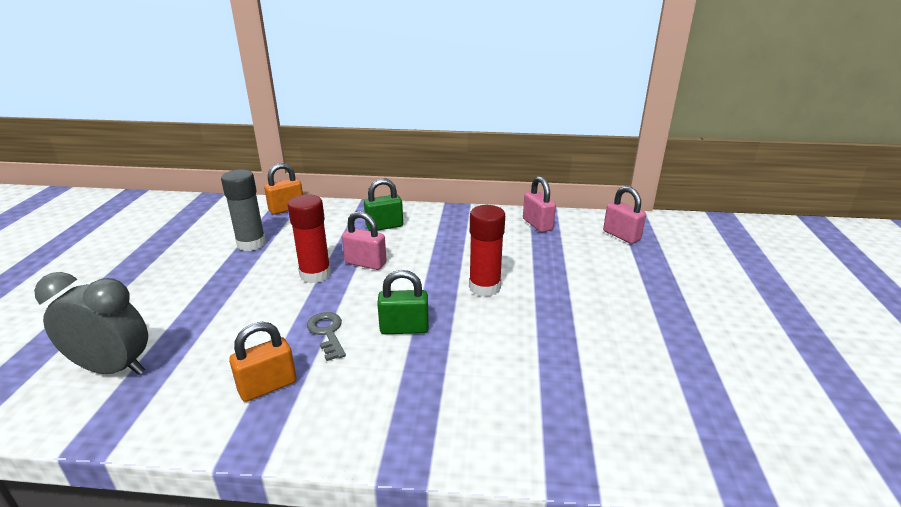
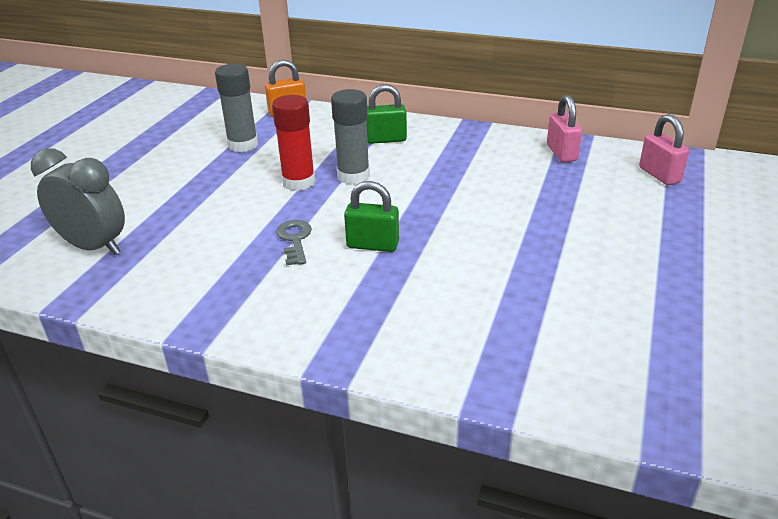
camera: 15 degrees right, 5 degrees up
orange padlock [229,322,297,402] -> none
pink padlock [342,211,387,270] -> grey glue stick [331,89,370,185]
red glue stick [469,205,505,297] -> none

